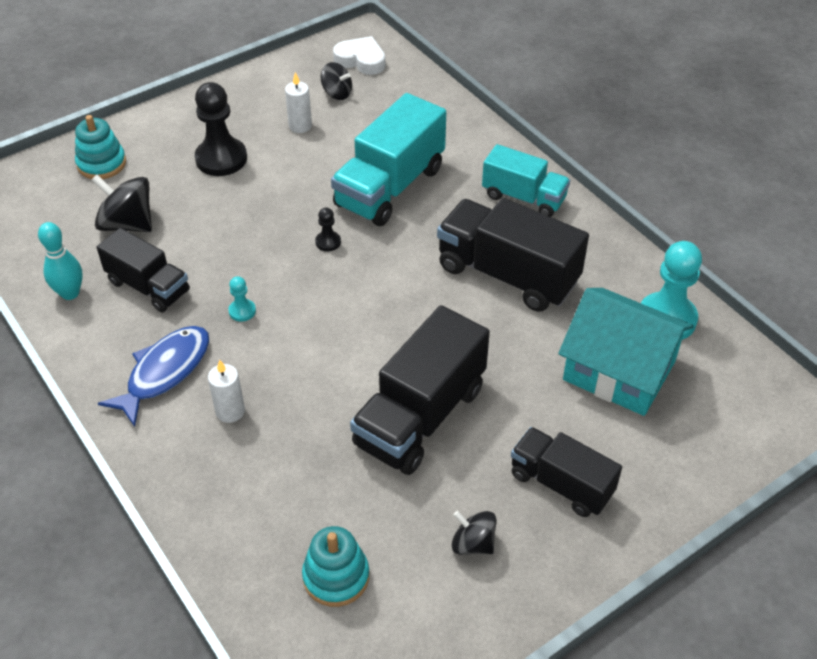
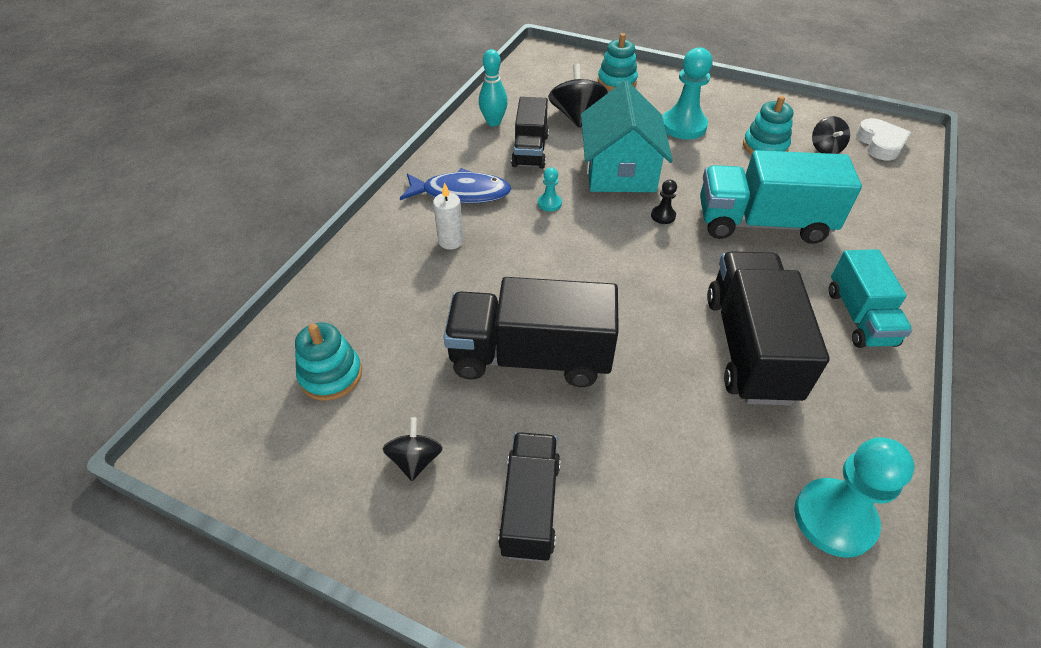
camera: 60 degrees right, 0 degrees up
black pawn [195,82,247,176] -> turquoise pawn [662,47,713,139]
white candle [285,72,312,133] -> turquoise stacking toy [743,96,793,155]
turquoise house [558,288,694,416] -> turquoise house moved to [581,81,673,192]

